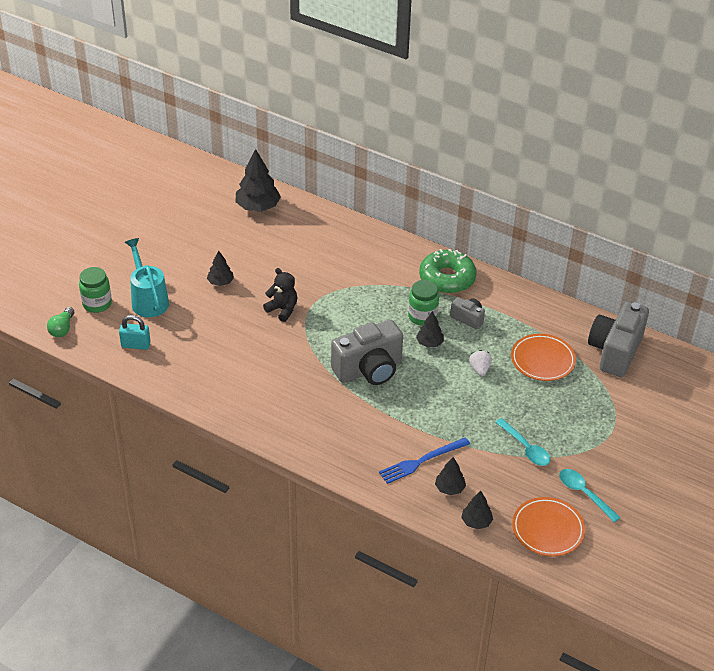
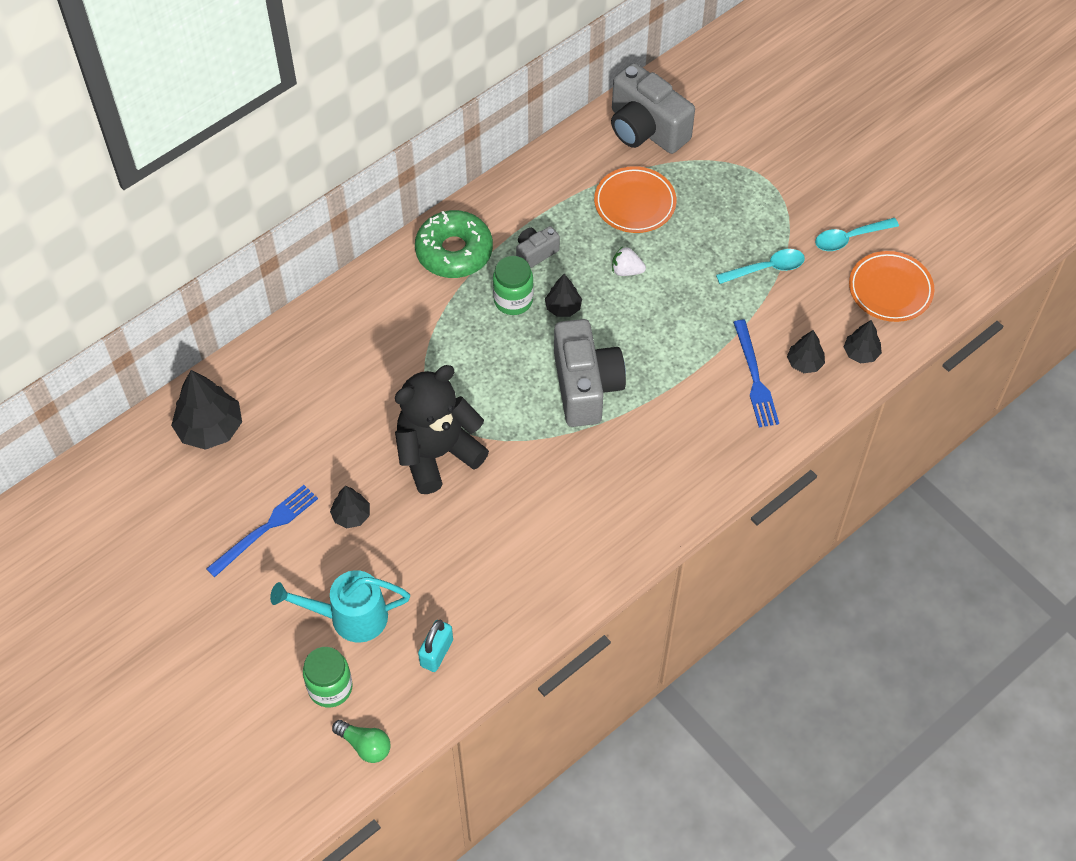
camera: 70 degrees left, 15 degrees up
black teddy bear [263,268,297,322] -> black teddy bear [395,365,489,494], size x1.86
none -> blue fork [206,485,318,577]

